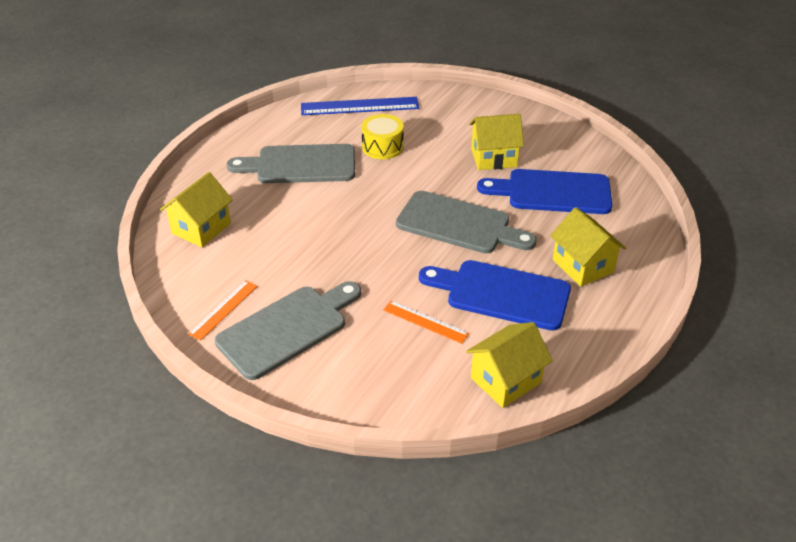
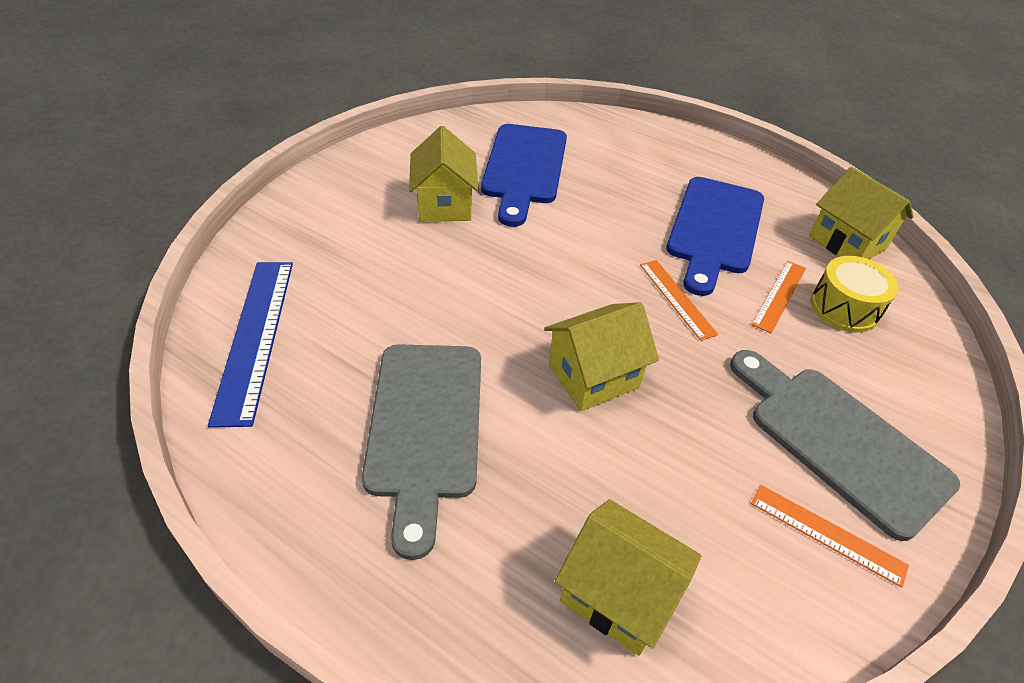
camera: 90 degrees left, 5 degrees up
yellow drum [361,114,404,159] -> yellow drum moved to [810,256,899,333]
grey cutting board [396,191,537,253] -> none
yellow house [550,207,626,287] -> yellow house moved to [544,302,659,411]
none -> orange ruler [640,260,718,341]

